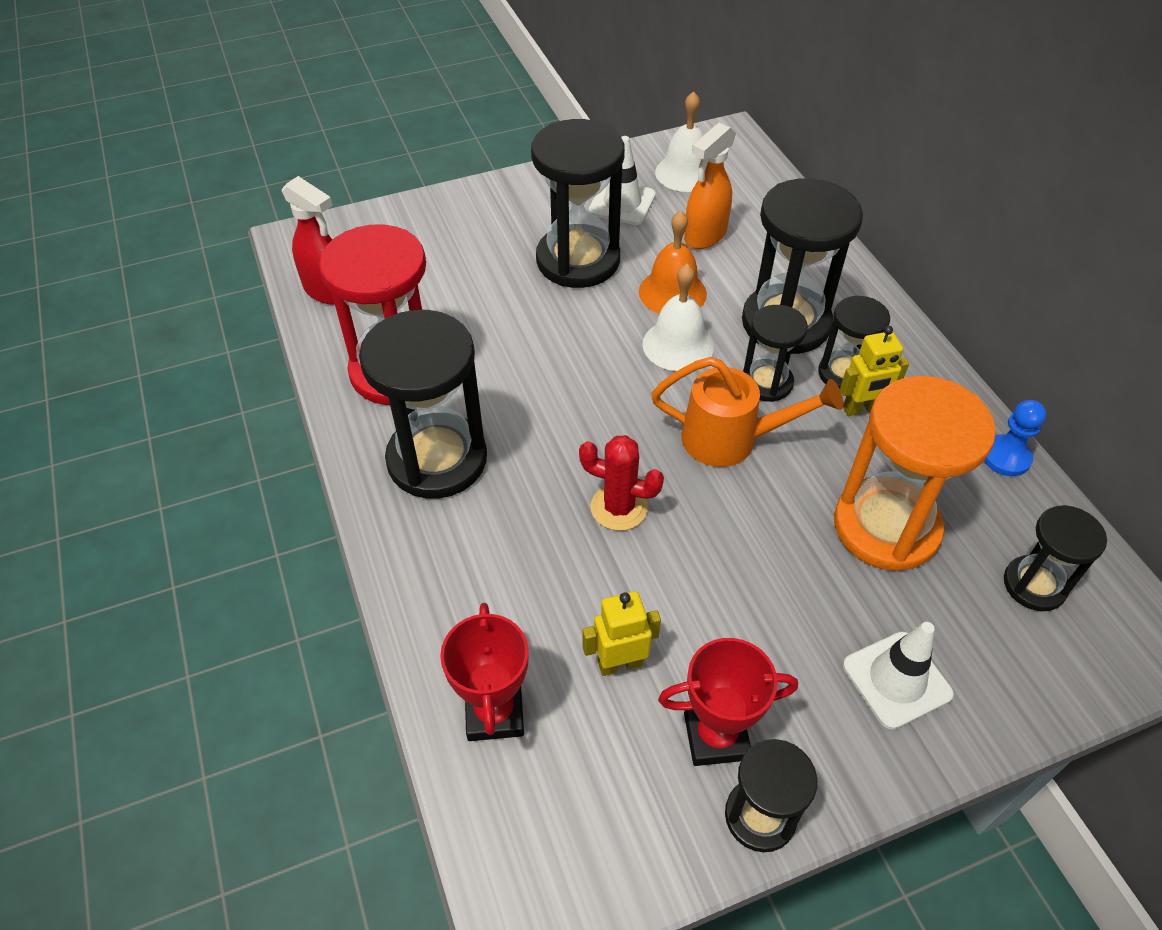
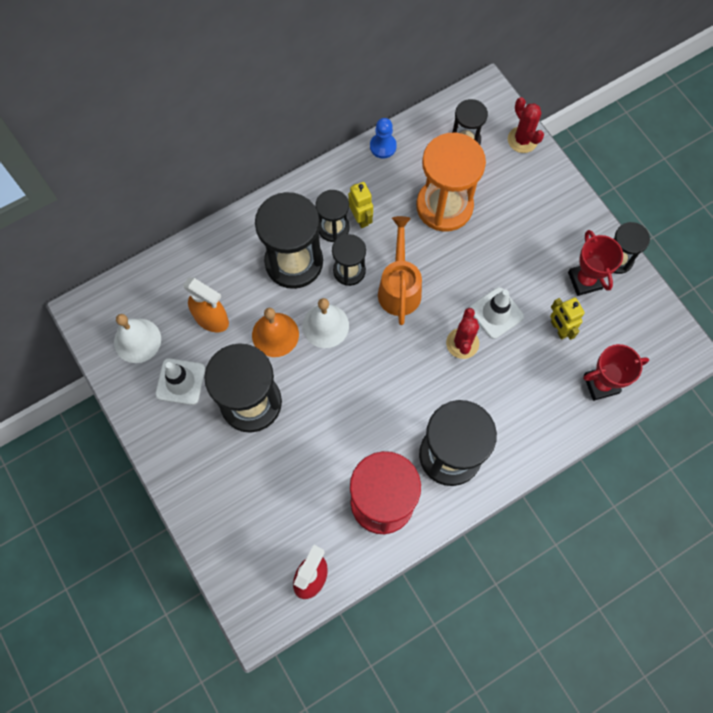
camera: 100 degrees left, 20 degrees up
white traffic cone [843,622,954,730] -> white traffic cone moved to [470,287,524,339]
none -> red cactus [508,97,544,153]

